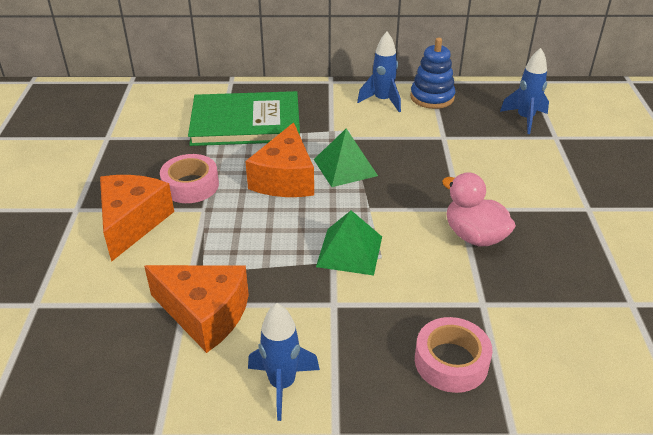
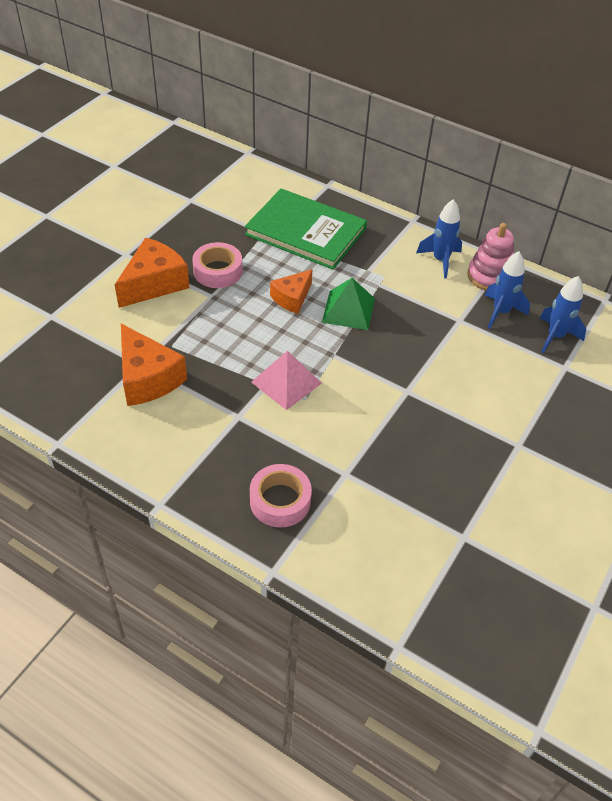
camera: 30 degrees right, 10 degrees up
orange cheese [245,123,314,197] -> orange cheese [270,269,313,314], size x0.63
blue rocket [248,303,320,421] -> blue rocket moved to [485,251,530,329]
green pyramid [316,210,382,275] -> pink pyramid [251,351,321,410]
blue stacking toy [410,38,455,109] -> pink stacking toy [467,223,514,291]
pink duck [442,172,516,247] -> none

